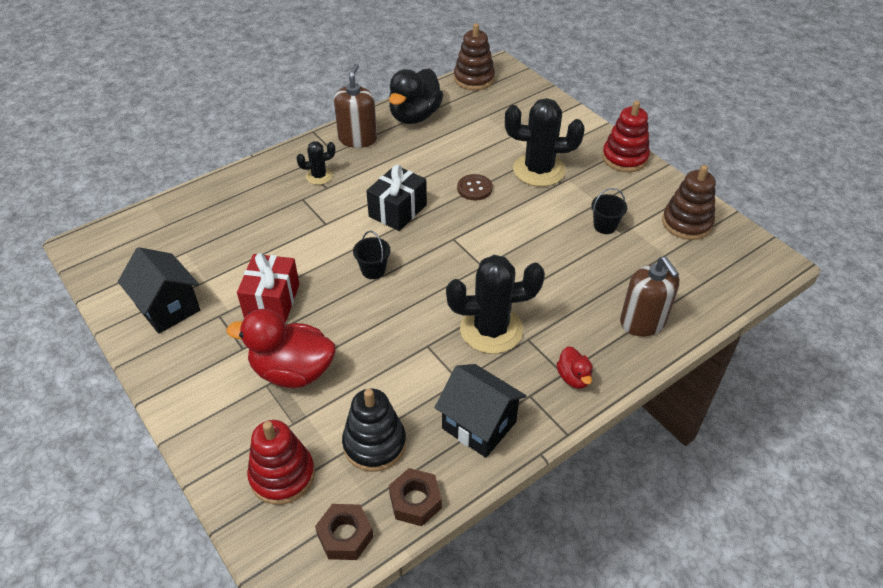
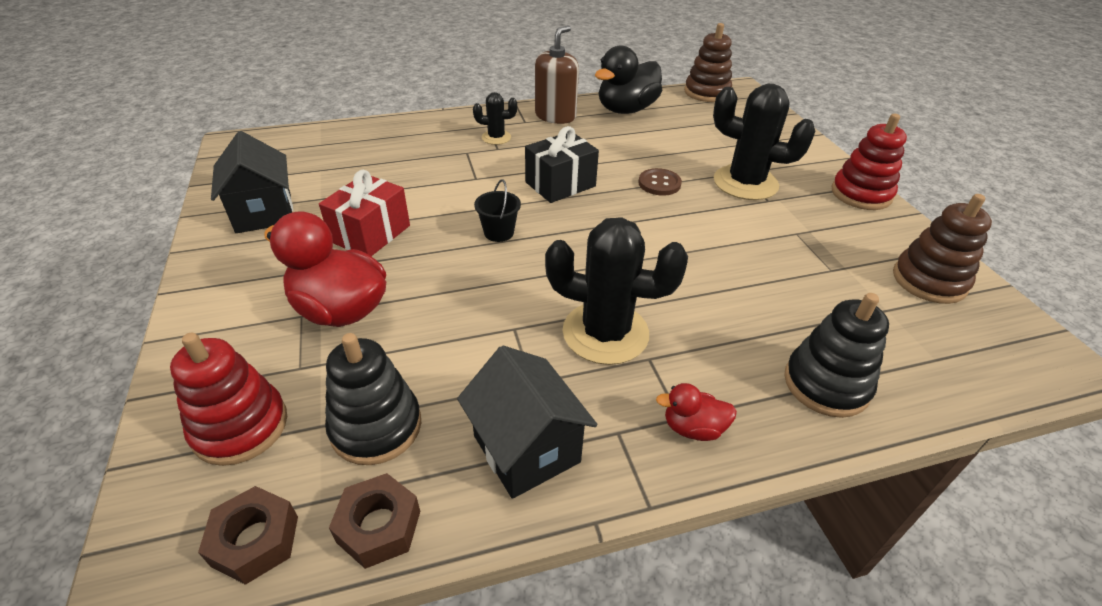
camera: 20 degrees right, 5 degrees down
red duck [557,346,593,389] -> red duck turned 90 degrees clockwise [656,383,737,441]
black bucket [591,188,627,234] -> none
brown soap dispenser [620,257,680,336] -> black stacking toy [784,293,889,418]

